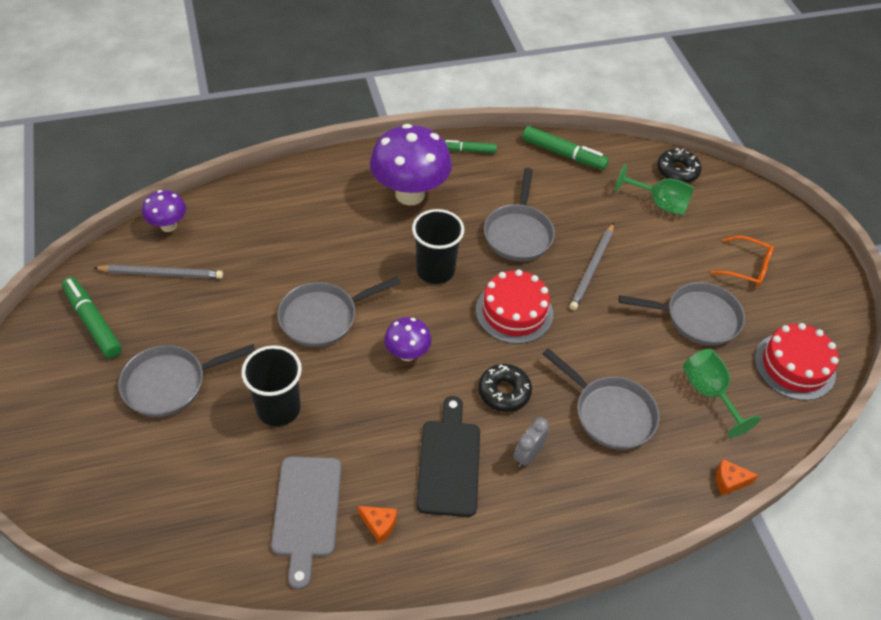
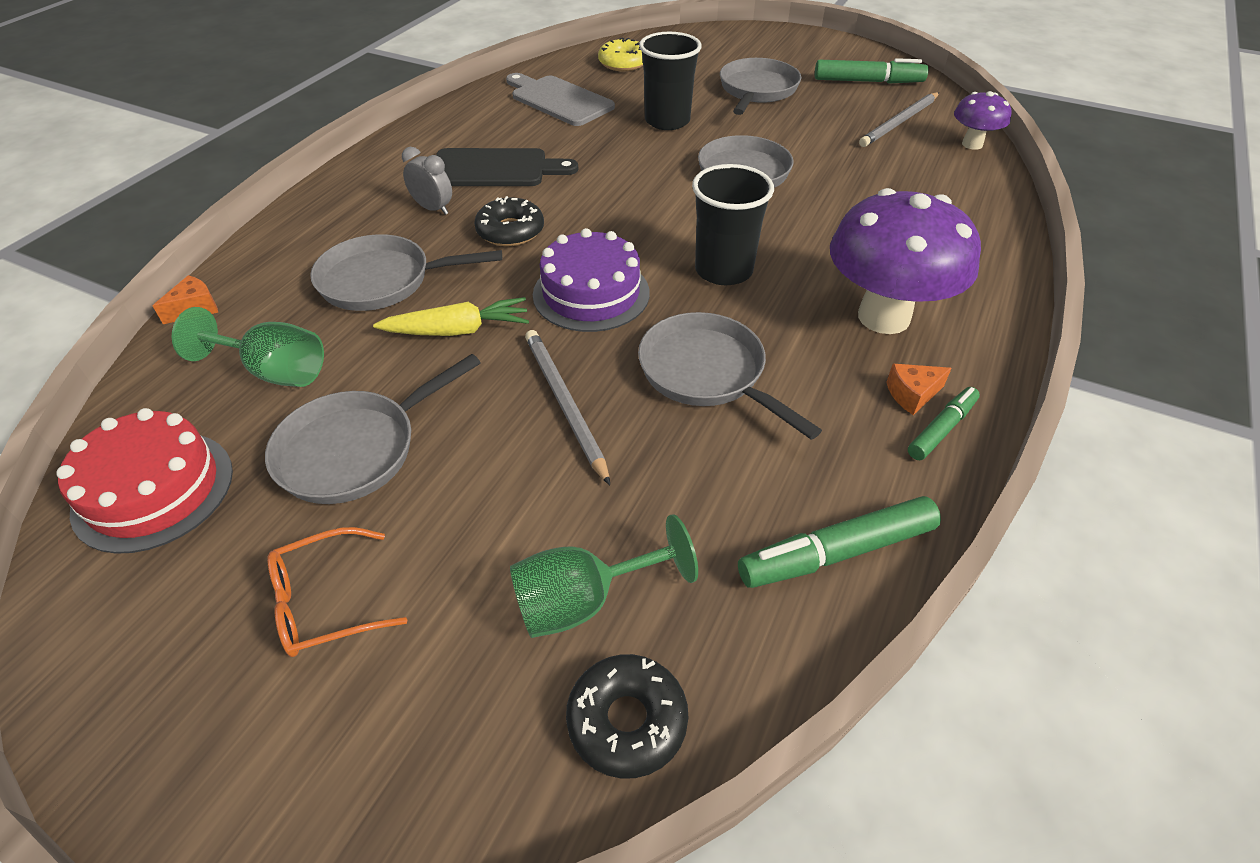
camera: 135 degrees right, 5 degrees down
orange cheese [358,506,397,544] -> orange cheese moved to [886,364,952,415]
purple mushroom [384,317,432,361] -> none
black cutting board [416,396,480,517] -> black cutting board turned 45 degrees counterclockwise [436,148,578,186]
red cake [476,269,553,344] -> purple cake [533,228,650,332]
grey clock [513,417,549,467] -> grey clock turned 45 degrees counterclockwise [402,147,452,215]
none -> yellow carrot [373,297,529,336]
none -> yellow donut [598,38,643,71]

